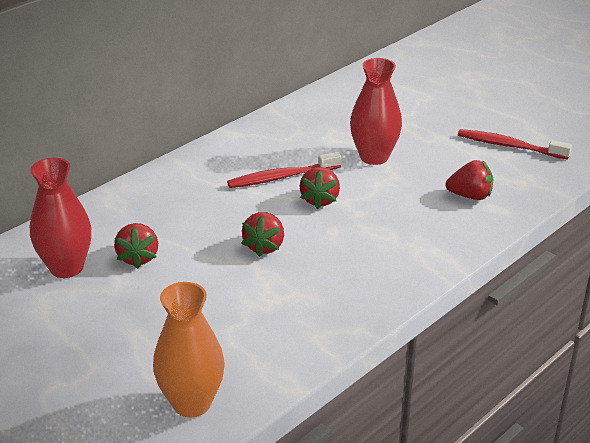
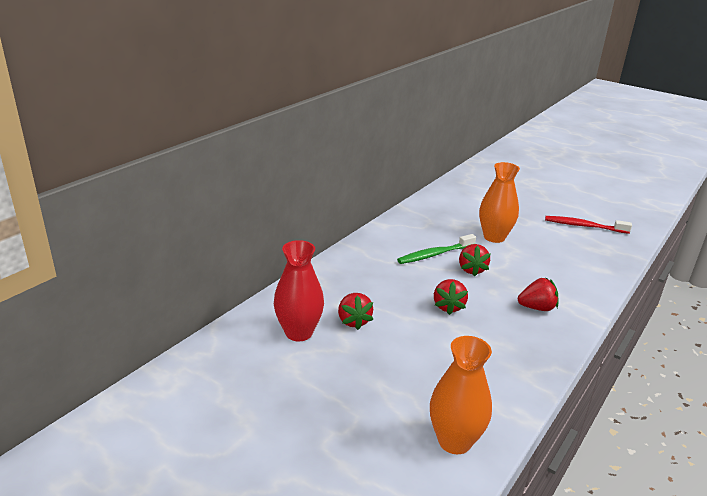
camera: 10 degrees left, 5 degrees down
red toothbrush [227,152,341,188] -> green toothbrush [397,234,476,264]
red vase [350,58,402,165] -> orange vase [479,162,520,243]
red strawberry [446,160,493,200] -> red strawberry moved to [518,278,558,311]

